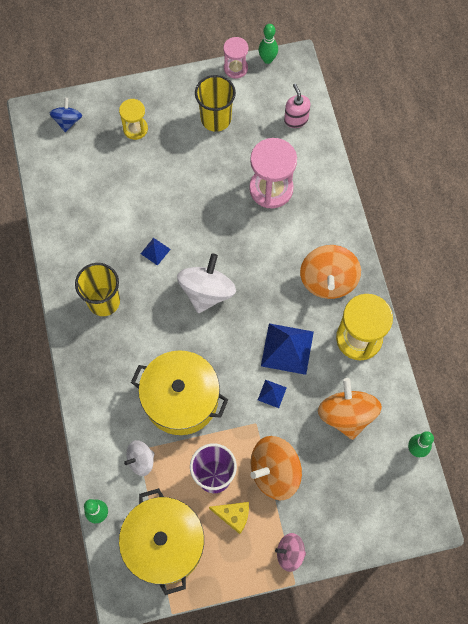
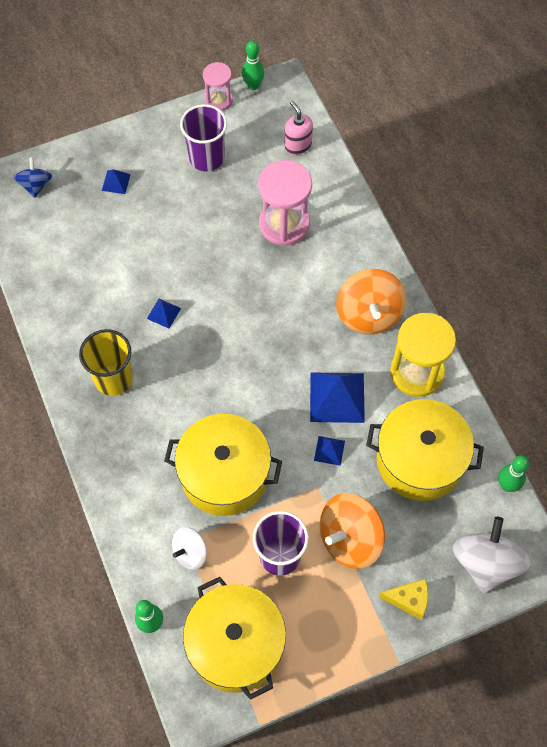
camera: 10 degrees left, 5 degrees down
yellow hourglass [119,99,148,140] -> blue pyramid [102,169,131,194]
white spinning top [177,253,236,313] -> white spinning top moved to [453,517,531,594]
yellow cup [195,75,236,132] -> purple cup [180,104,227,172]
yellow cheese [209,502,249,534] -> yellow cheese moved to [379,579,428,620]
pink spinning top [275,533,306,572] -> none
orange spinning top [318,378,382,440] -> yellow pot [366,399,484,501]

